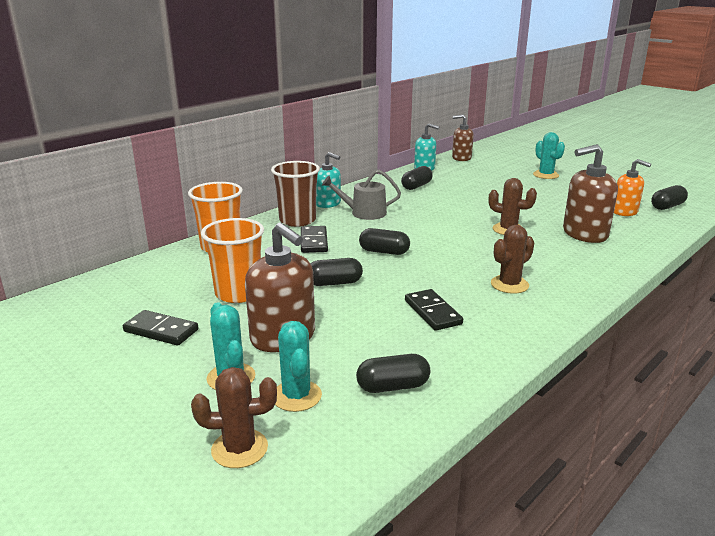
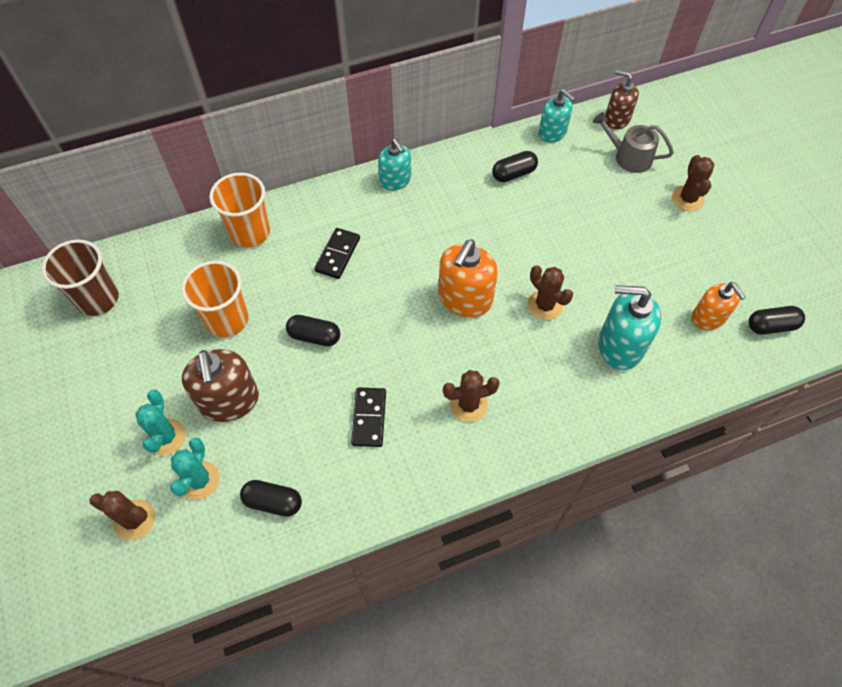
camera: 25 degrees right, 35 degrees up
black domino [123,310,198,346] -> none
brown cup [271,161,320,227] -> brown cup moved to [42,239,119,316]
grey watering can [322,170,401,220] -> grey watering can moved to [593,112,674,173]
black capsule [359,228,410,255] -> none
turquoise cactus [533,132,565,179] -> brown cactus [672,155,714,211]
brown soap dispenser [563,144,618,243] -> turquoise soap dispenser [598,285,661,370]
none -> orange soap dispenser [438,239,498,317]

